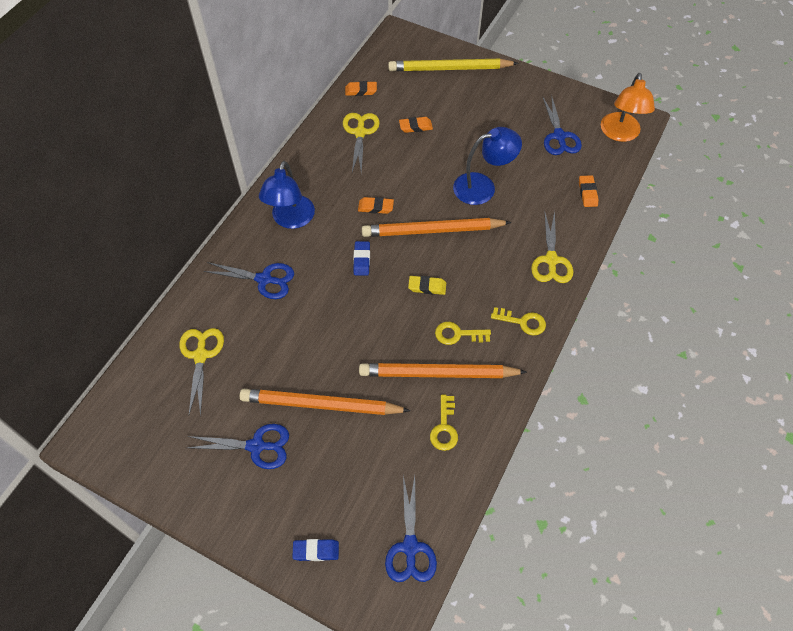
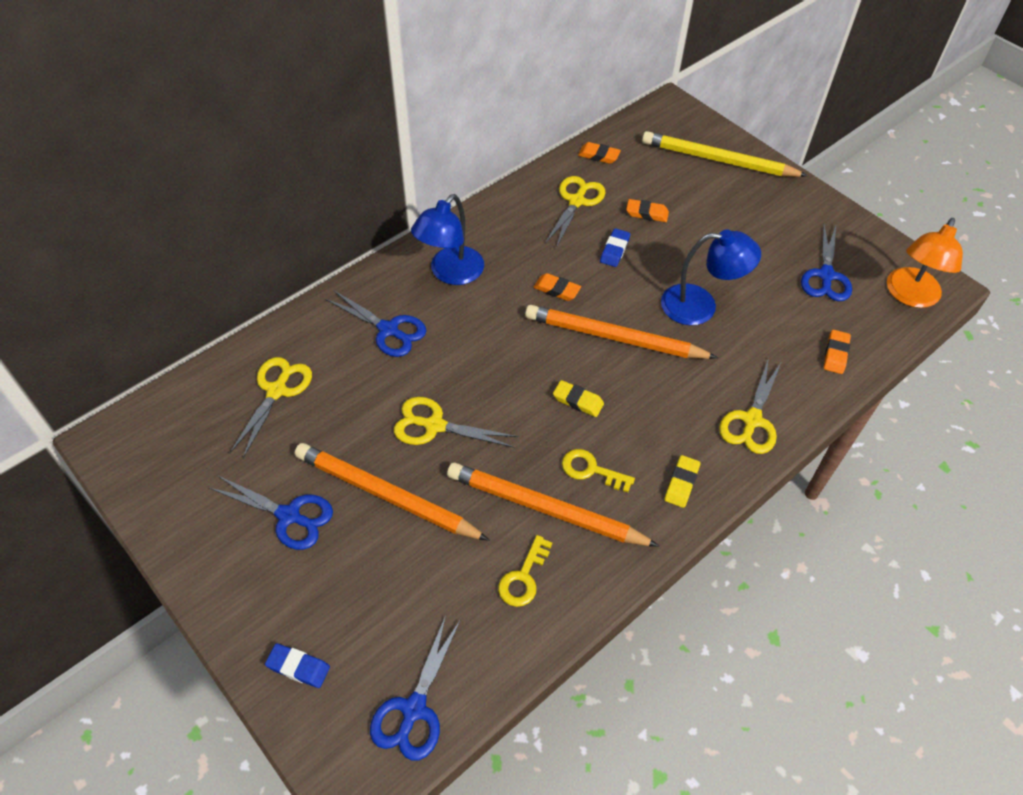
camera: 20 degrees right, 5 degrees down
blue eraser [353,241,370,276] -> blue eraser moved to [600,228,630,267]
yellow key [491,307,546,336] -> yellow eraser [664,455,700,508]
none -> yellow scissors [394,397,518,448]

